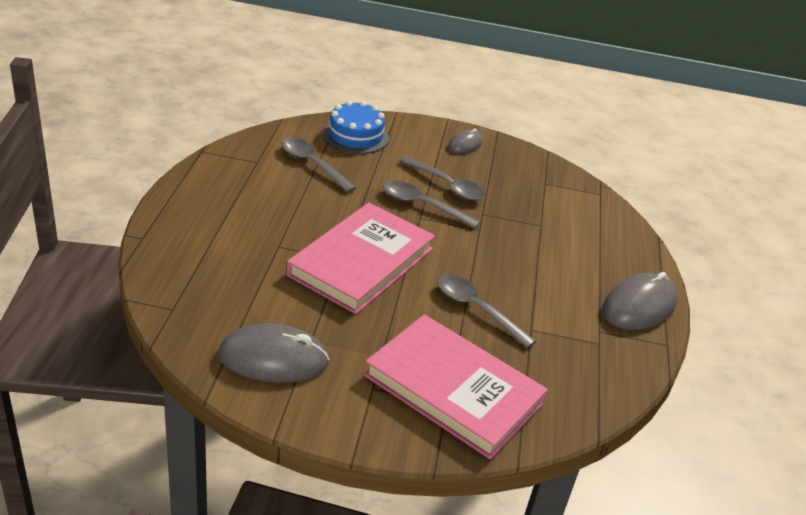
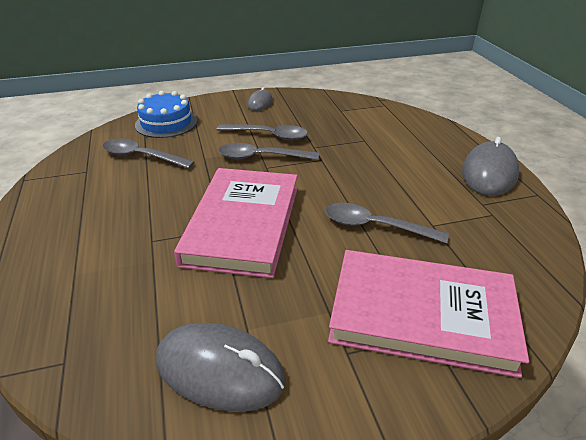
camera: 20 degrees left, 0 degrees up
grey mouse [218,323,329,383] -> grey mouse turned 45 degrees clockwise [156,323,286,412]

